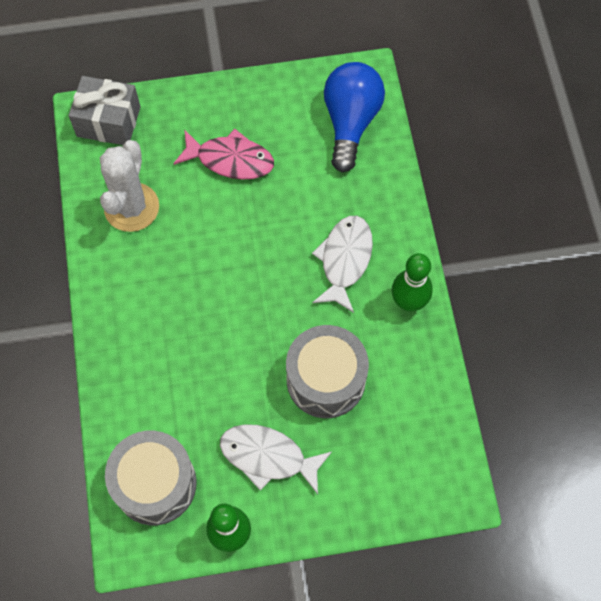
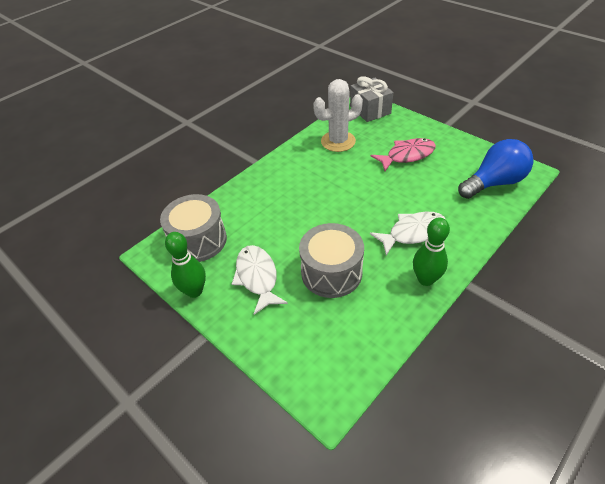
camera: 55 degrees right, 20 degrees down
pink fish [173,129,274,180] -> pink fish turned 90 degrees counterclockwise [370,138,436,171]

